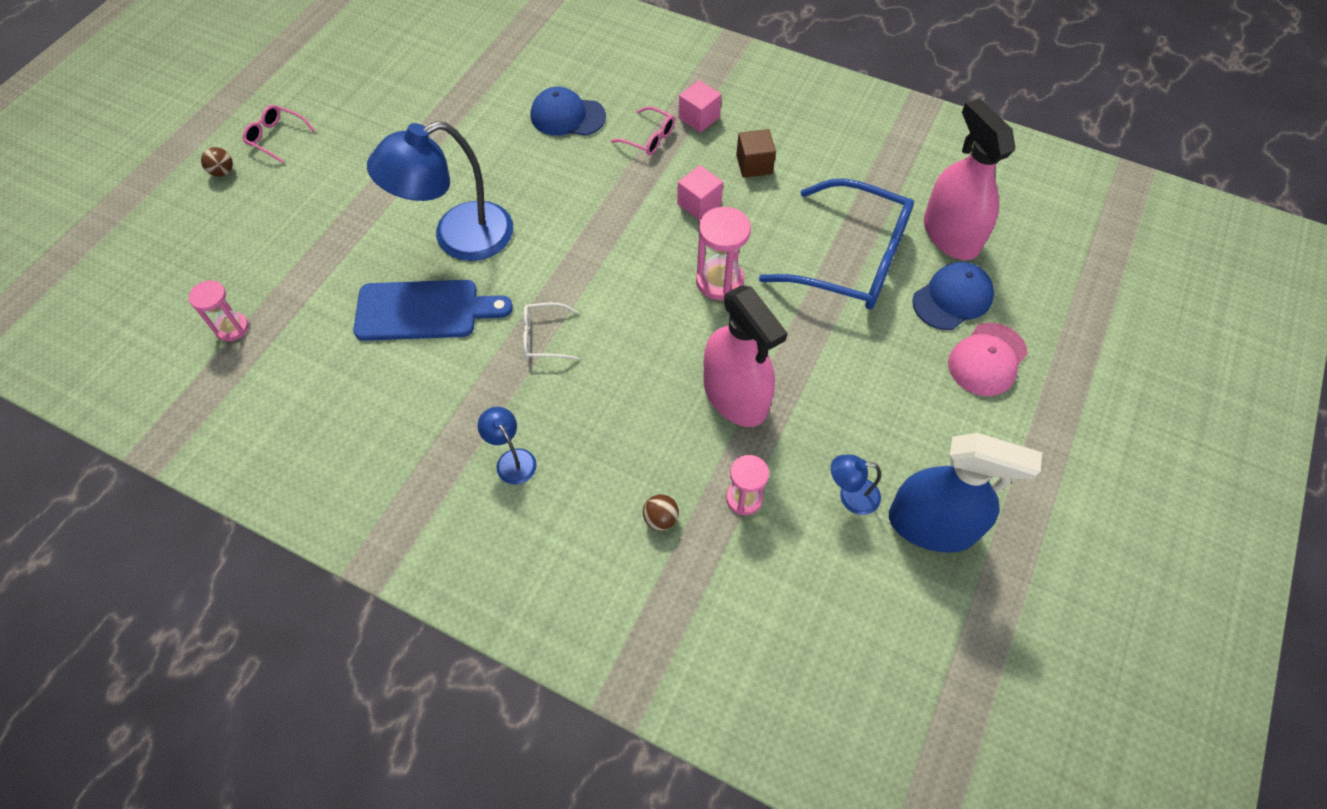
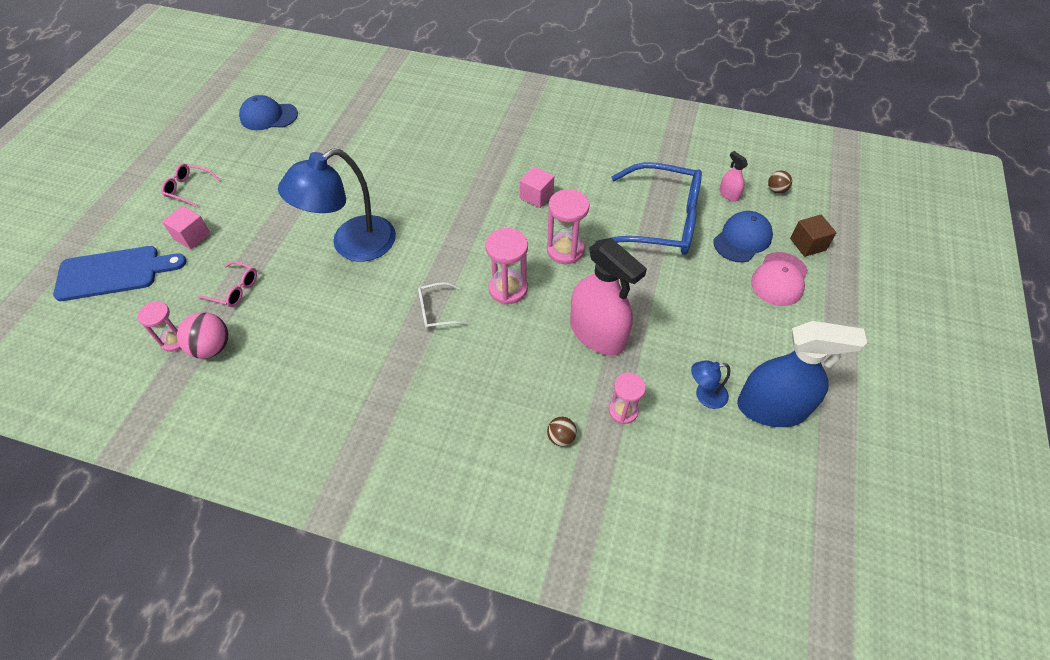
camera: 10 degrees left, 5 degrees down
brown ball [201,147,233,177] -> brown ball moved to [768,171,792,194]
blue cutting board [353,280,513,341] -> blue cutting board moved to [53,246,186,301]
blue lamp [478,407,537,485] -> none
blue cap [531,87,606,136] -> blue cap moved to [239,95,298,130]
pink glasses [611,107,675,155] -> pink glasses moved to [198,261,257,307]
pink cube [679,80,722,133] -> pink cube moved to [162,206,211,249]
brown cube [736,129,776,178] -> brown cube moved to [790,215,837,257]
pink spray bottle [924,98,1015,260] -> pink spray bottle [719,151,748,202], size x0.43
none -> pink ball [177,312,229,359]
none -> pink hourglass [485,228,528,305]

